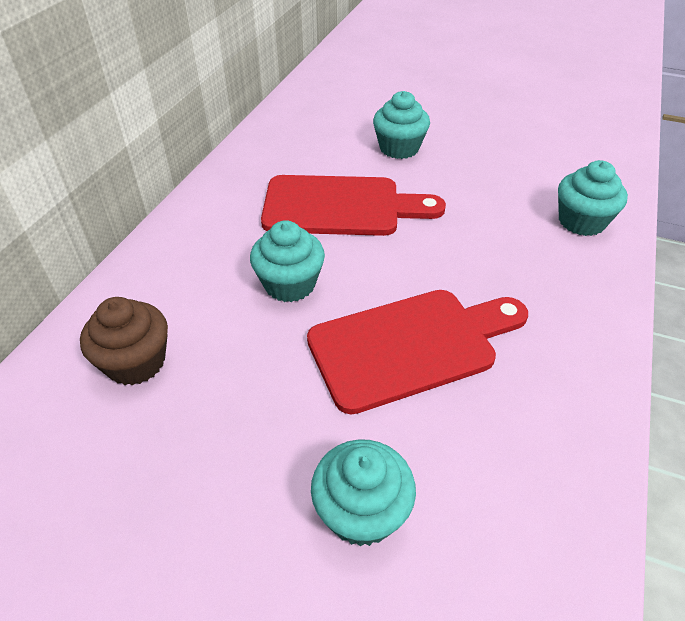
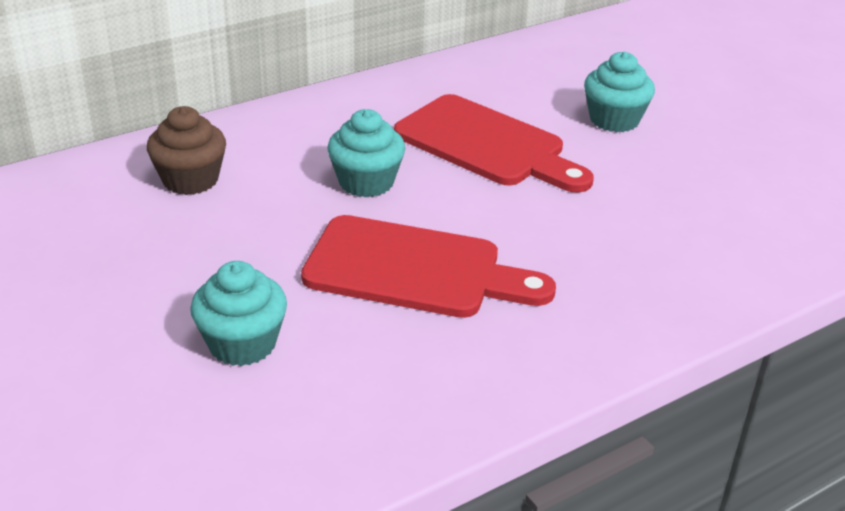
camera: 35 degrees right, 10 degrees down
turquoise cupcake [558,160,628,236] -> none

